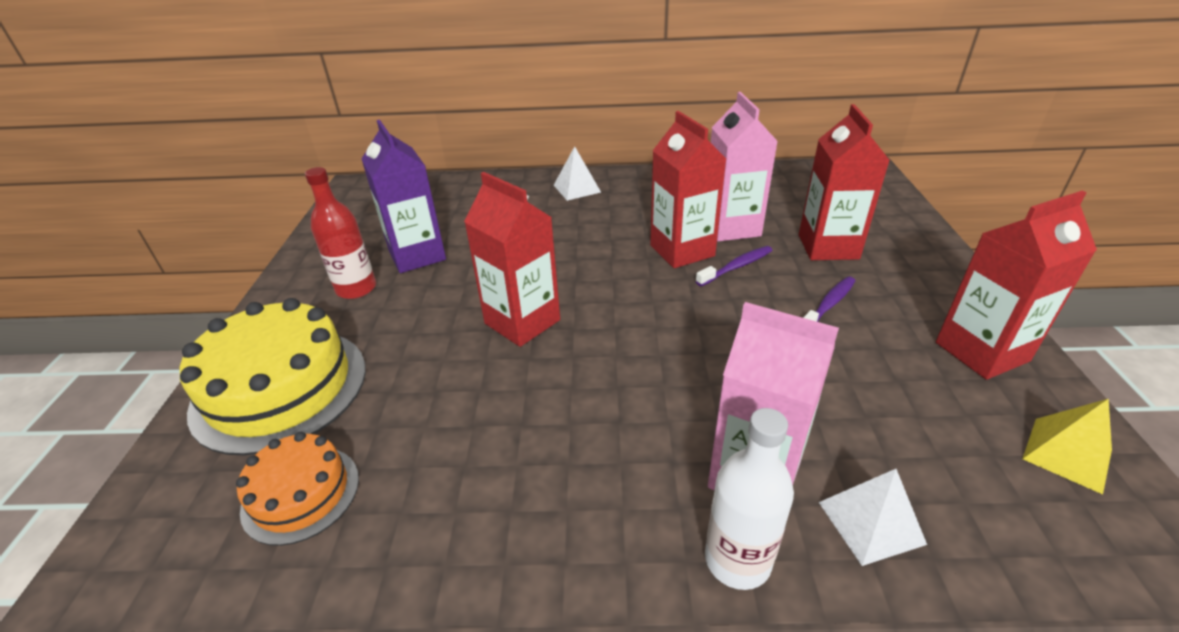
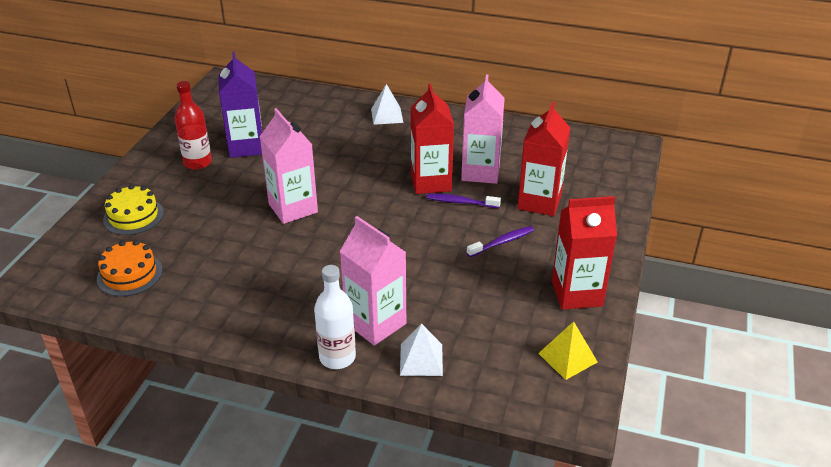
camera: 15 degrees right, 0 degrees up
yellow cake [180,298,366,456] -> yellow cake [103,185,164,235], size x0.56
red carton [464,172,560,347] -> pink carton [259,108,318,224]
purple toothbrush [696,246,773,286] -> purple toothbrush turned 150 degrees counterclockwise [427,194,501,208]

